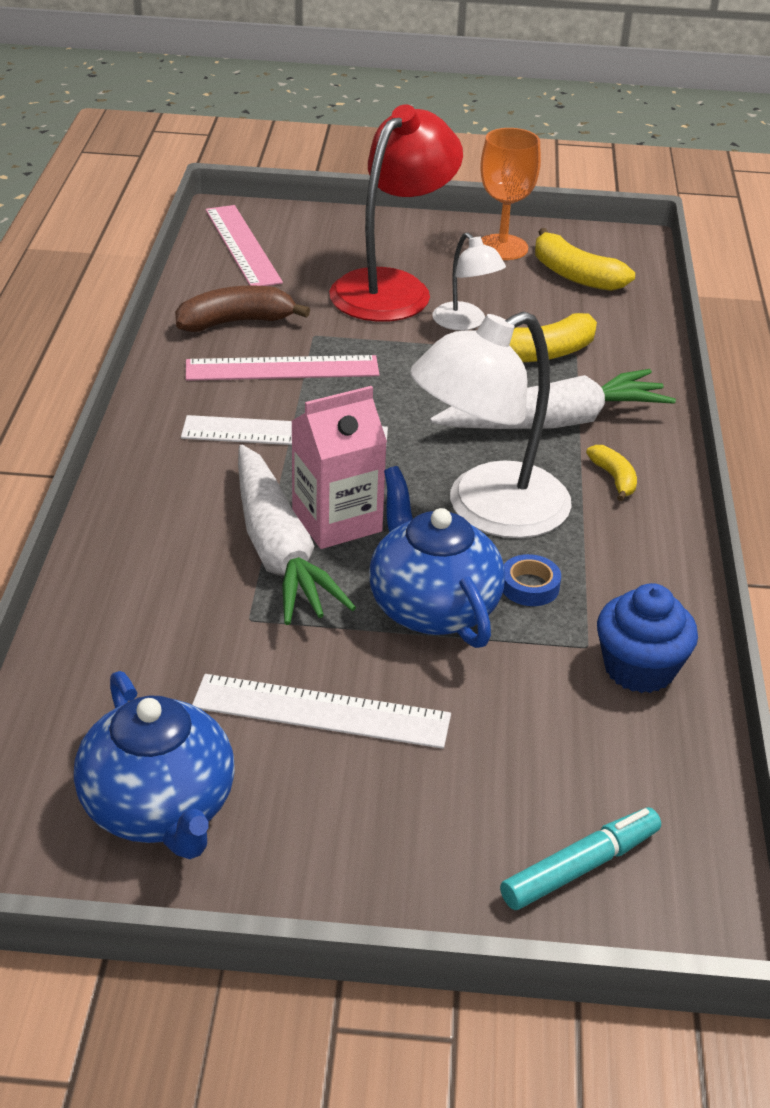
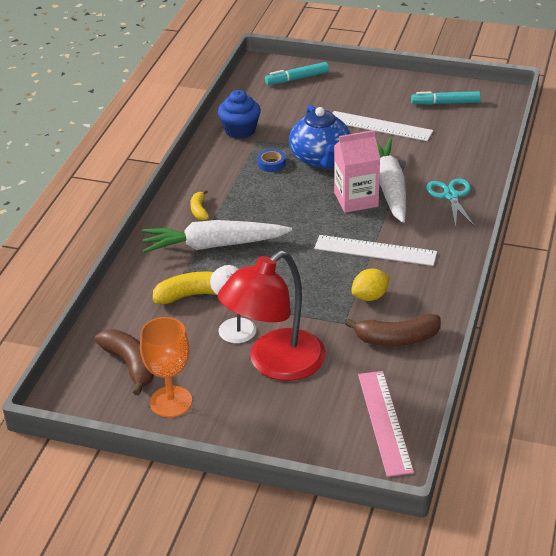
camera: 165 degrees left, 0 degrees up
blue teapot [74,671,235,859] -> turquoise marker [411,91,481,105]
pink ruler [186,355,379,381] -> yellow lemon [351,269,390,301]
white lamp [410,312,572,538] -> none
yellow banana [535,228,635,291] -> brown banana [95,329,154,395]
none -> turquoise scissors [426,178,475,229]

